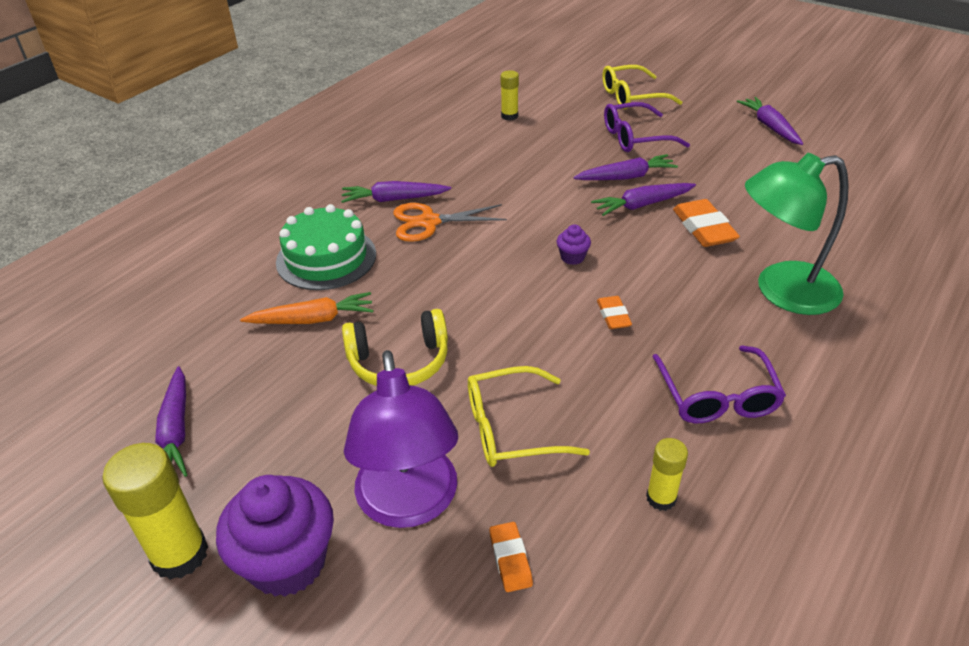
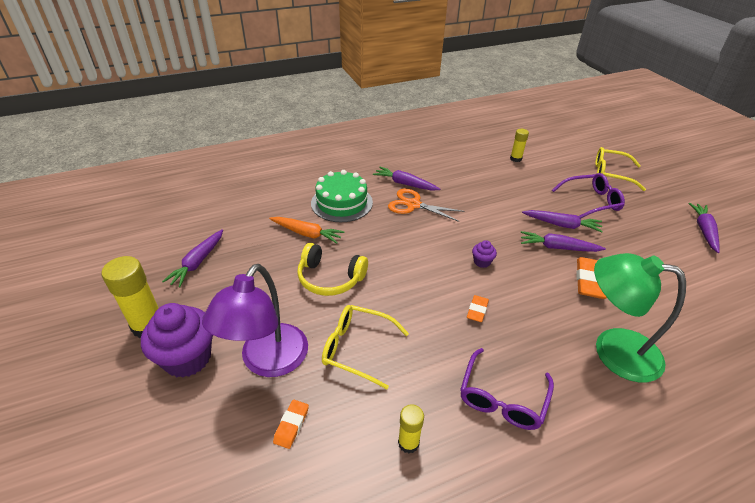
camera: 30 degrees right, 0 degrees up
purple glasses [604,102,690,152] -> purple glasses turned 150 degrees clockwise [552,173,625,219]

